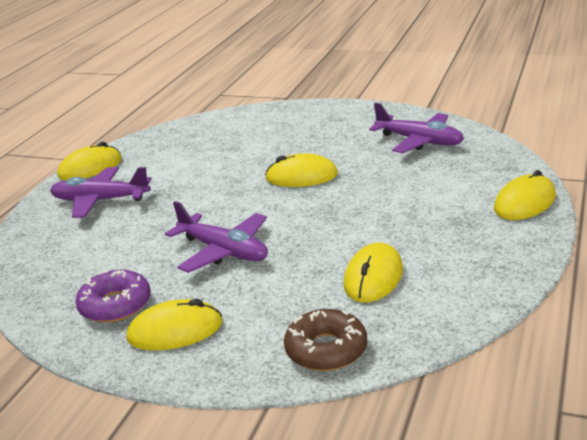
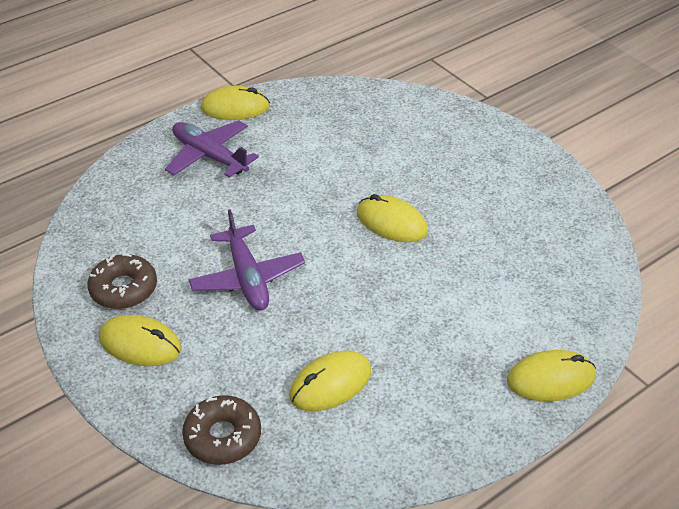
camera: 30 degrees right, 15 degrees up
purple donut [75,270,151,323] -> brown donut [87,253,157,309]
purple plane [369,103,464,153] -> none

